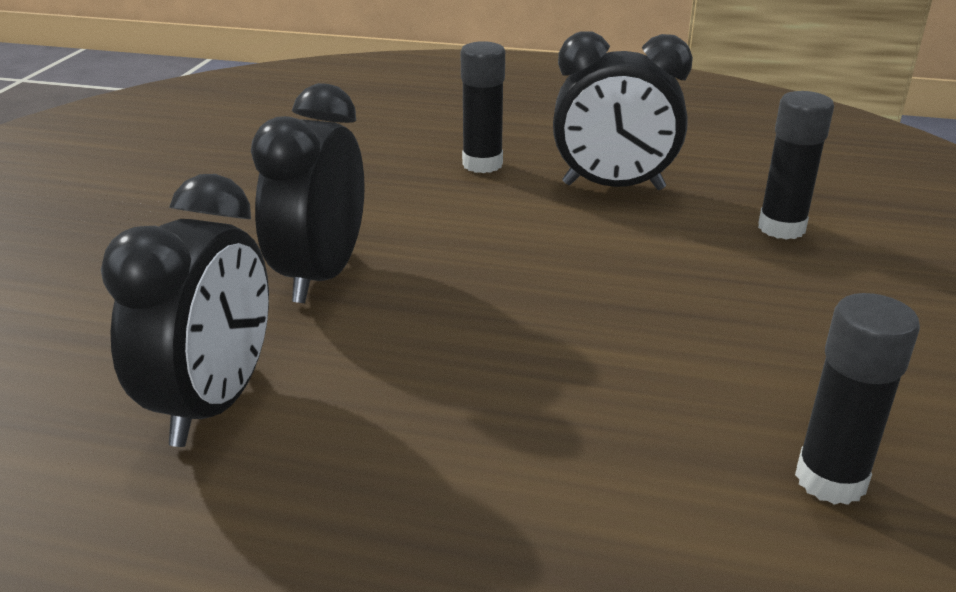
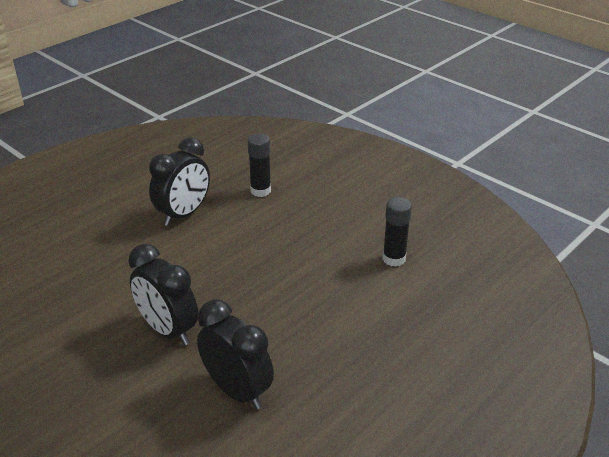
camera: 60 degrees left, 5 degrees up
black glue stick [461,41,505,173] -> none

